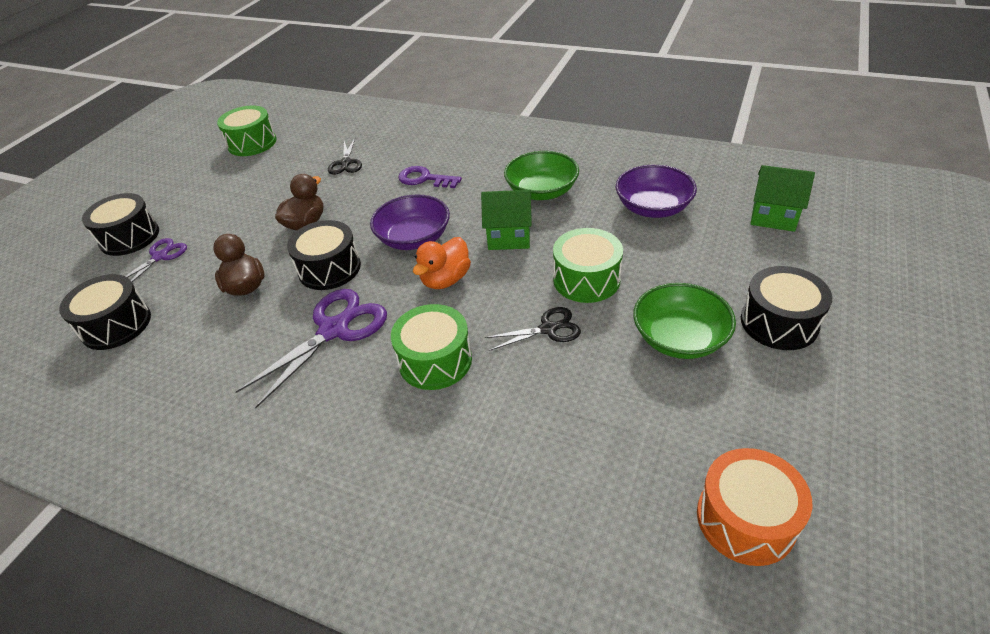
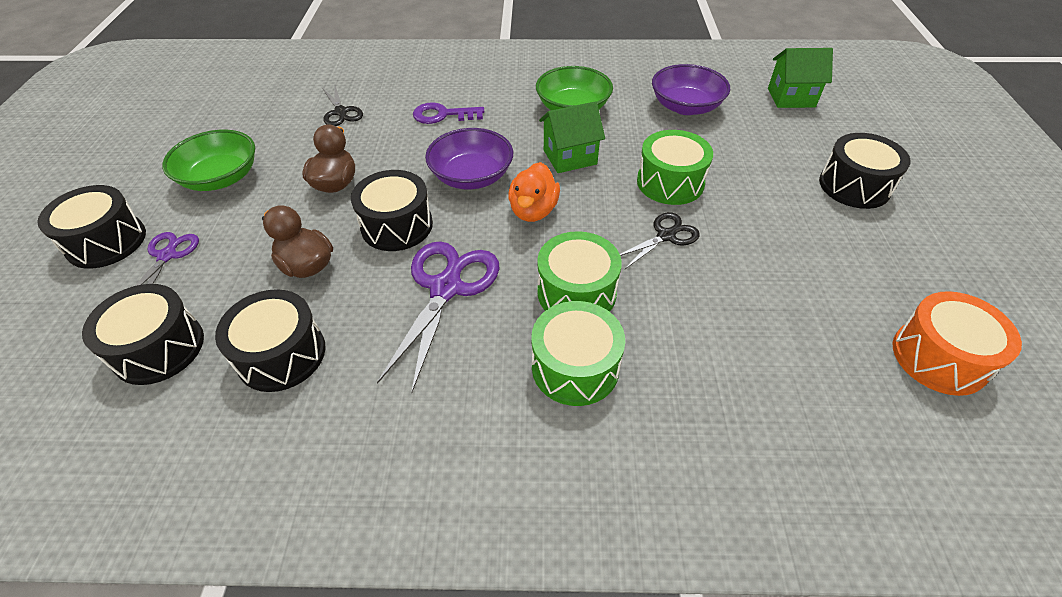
camera: 25 degrees left, 5 degrees up
green drum [217,106,276,156] -> green drum moved to [531,301,625,406]
green bowl [633,283,736,359] -> green bowl moved to [162,130,255,191]
none -> black drum [215,289,326,392]

